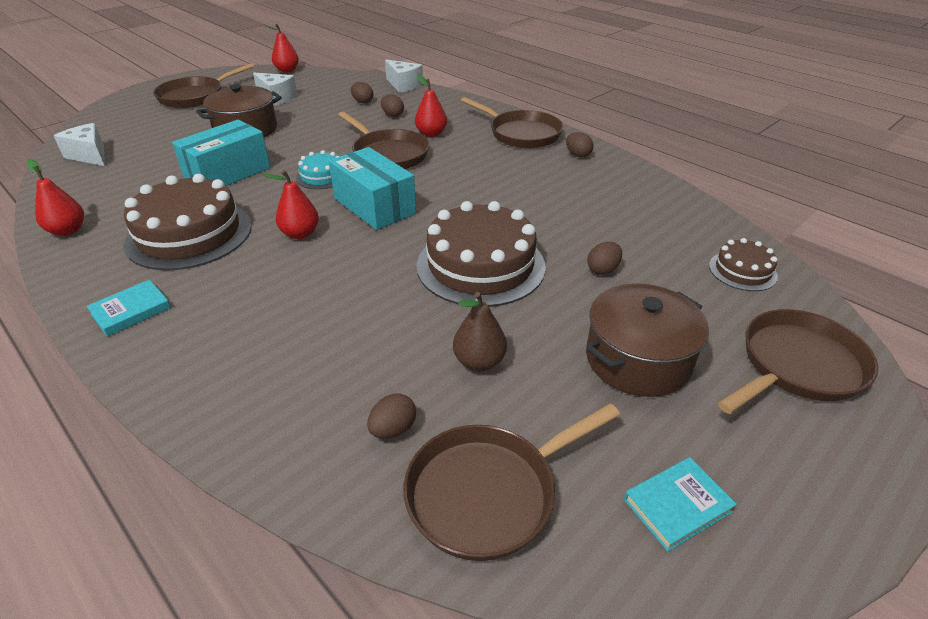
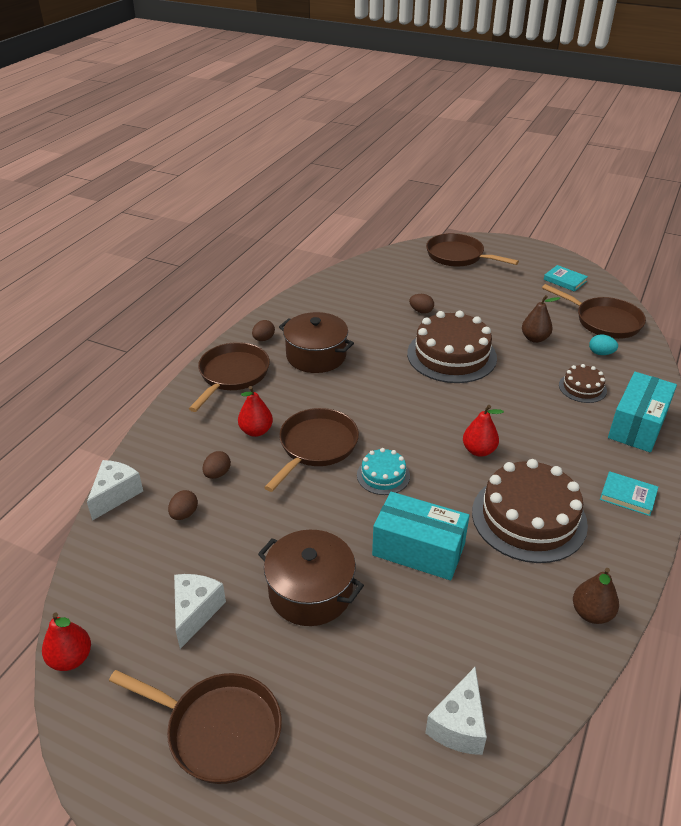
camera: 110 degrees left, 0 degrees up
red pear [26,159,84,236] -> brown pear [573,568,619,624]
turquoise box [329,147,416,230] -> turquoise box moved to [608,372,677,452]
brown egg [367,394,416,438] -> turquoise egg [589,334,618,355]
brown pot [586,284,709,397] -> brown pot moved to [279,312,354,373]
brown cake [709,238,778,291] -> brown cake moved to [559,364,607,403]

